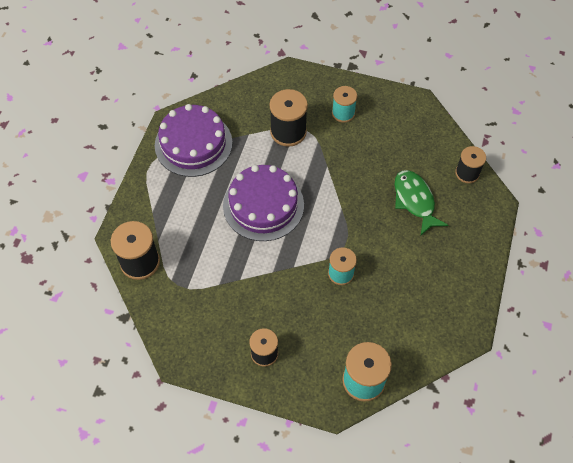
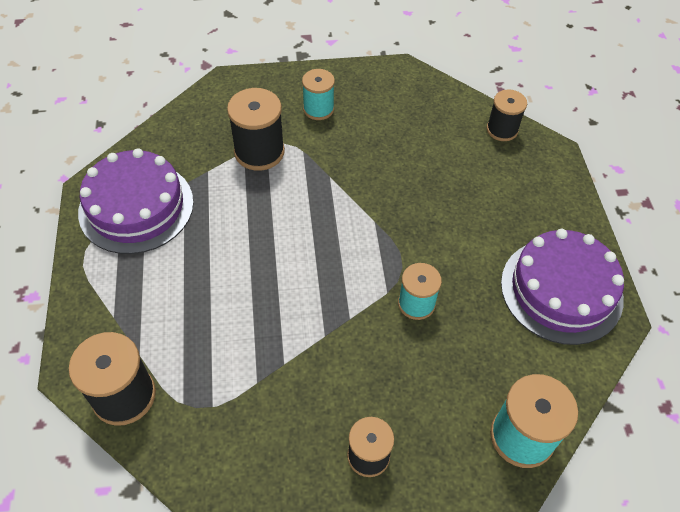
camera: 25 degrees left, 5 degrees down
purple cake [223,165,304,241] -> purple cake moved to [501,229,624,345]
green fish [395,170,448,235] -> none

